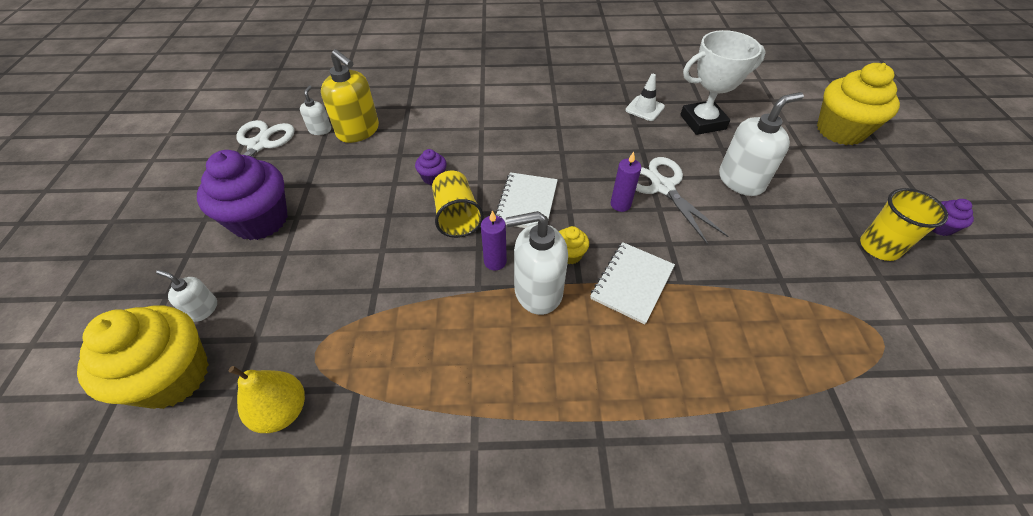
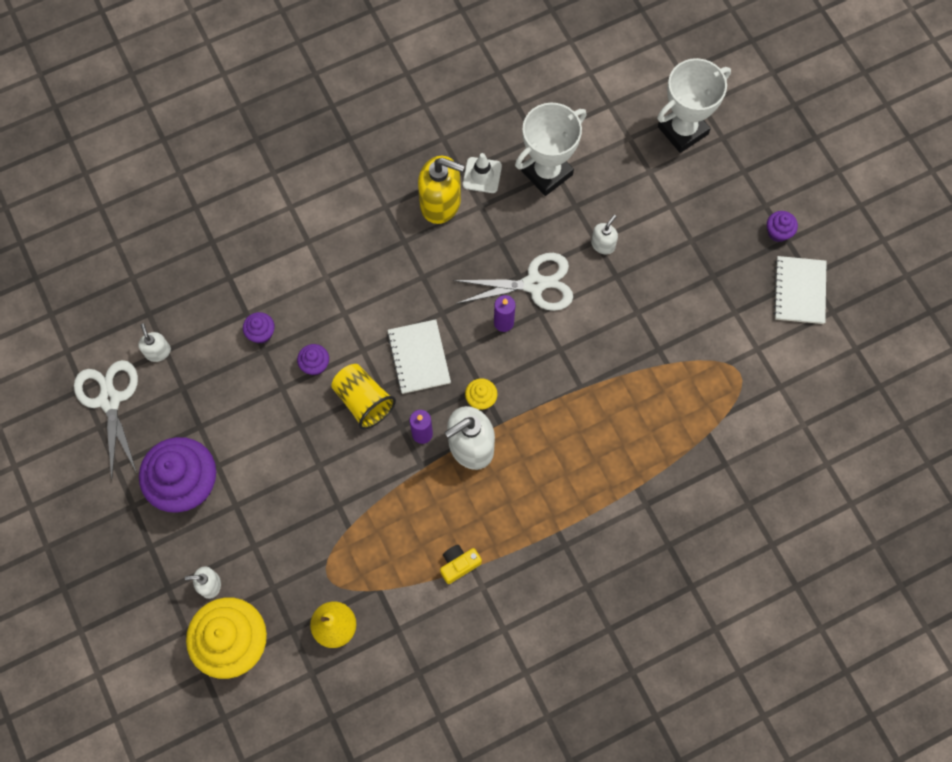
camera: 25 degrees left, 20 degrees up
yellow soap dispenser [321,49,379,143] -> yellow soap dispenser moved to [418,156,465,224]
white notebook [590,242,675,325] -> white notebook moved to [773,256,827,324]
white scissors [636,157,728,245] -> white scissors turned 135 degrees clockwise [453,253,573,311]
white soap dispenser [719,92,804,196] -> white soap dispenser [591,215,618,255], size x0.51
yellow cupcake [817,63,900,145] -> white trophy [657,58,731,153]
yellow cup [860,188,948,261] -> none
none -> purple cupcake [243,312,275,344]
none -> yellow camera [440,545,482,584]

